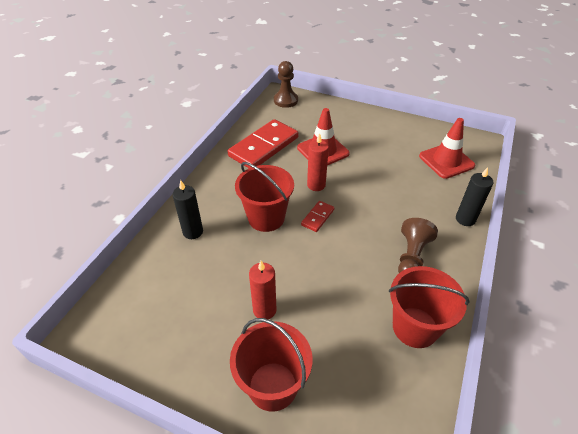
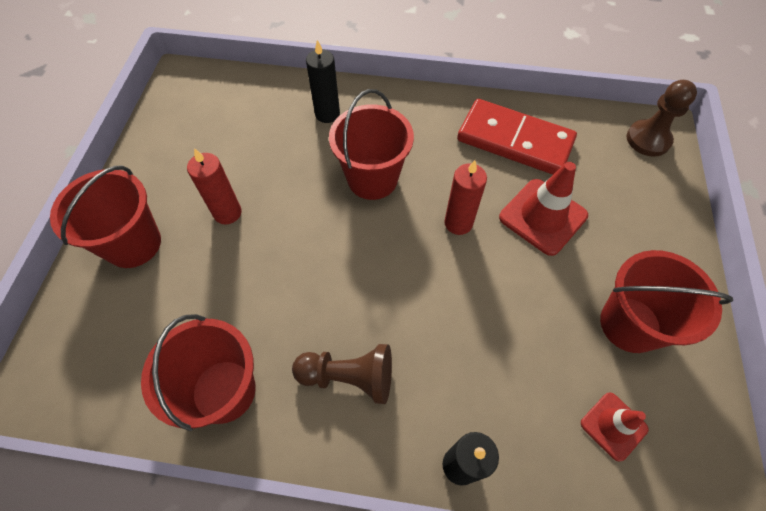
camera: 75 degrees right, 15 degrees up
red domino [301,201,334,232] -> none
red traffic cone [419,118,475,179] -> red traffic cone [581,393,649,462], size x0.60
none -> red bucket [600,250,733,353]

